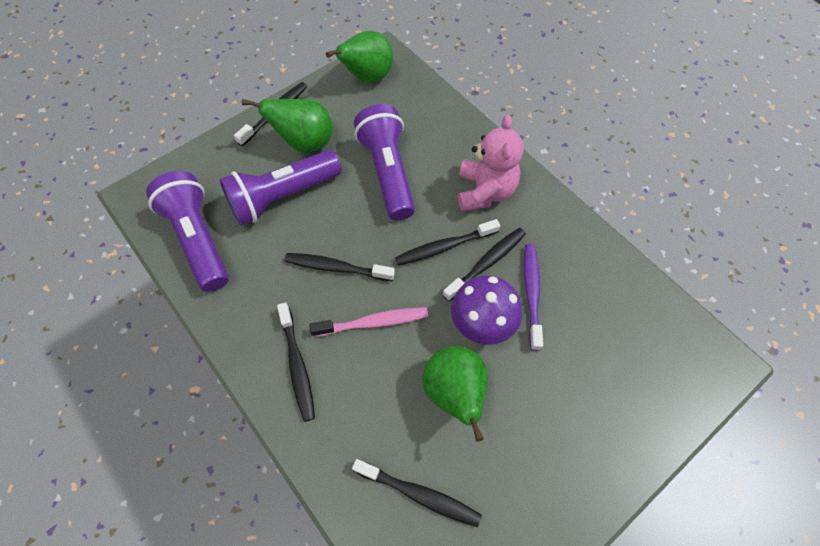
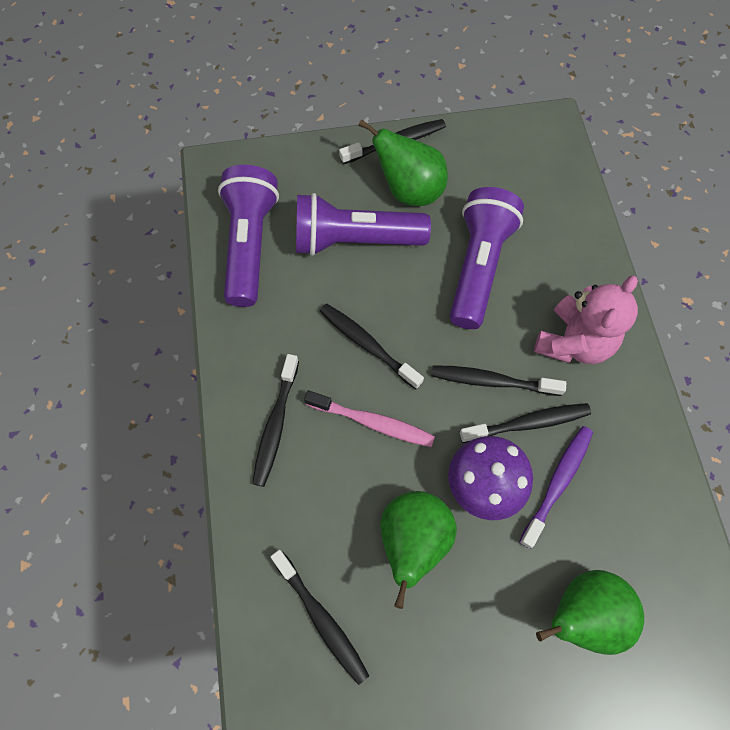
camera: 30 degrees right, 5 degrees up
green pear [326,31,393,83] -> green pear moved to [536,570,644,655]

